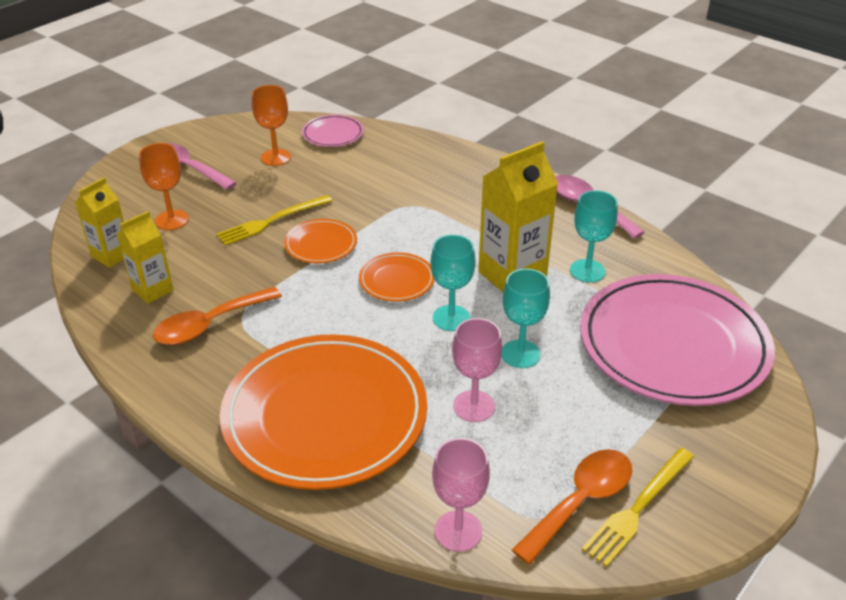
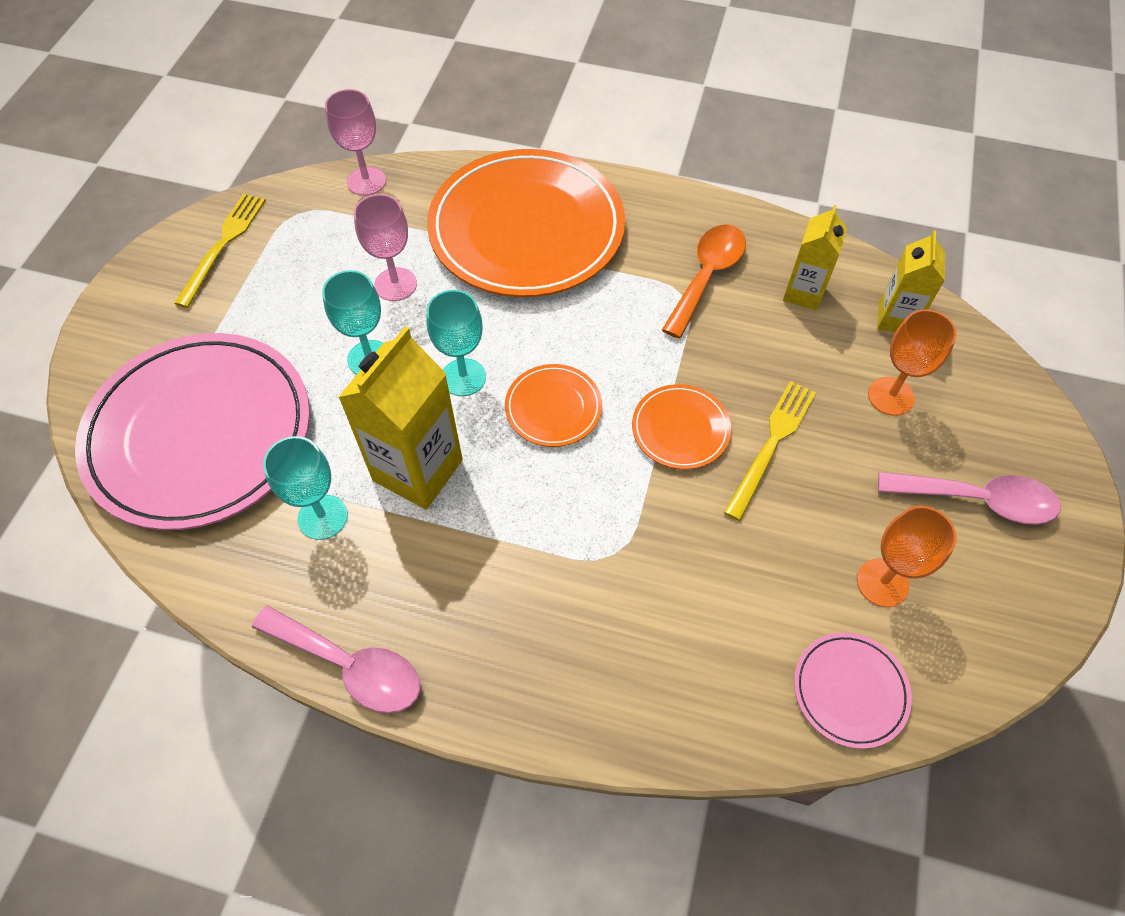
camera: 155 degrees right, 20 degrees up
orange spoon [512,449,632,565] -> none

